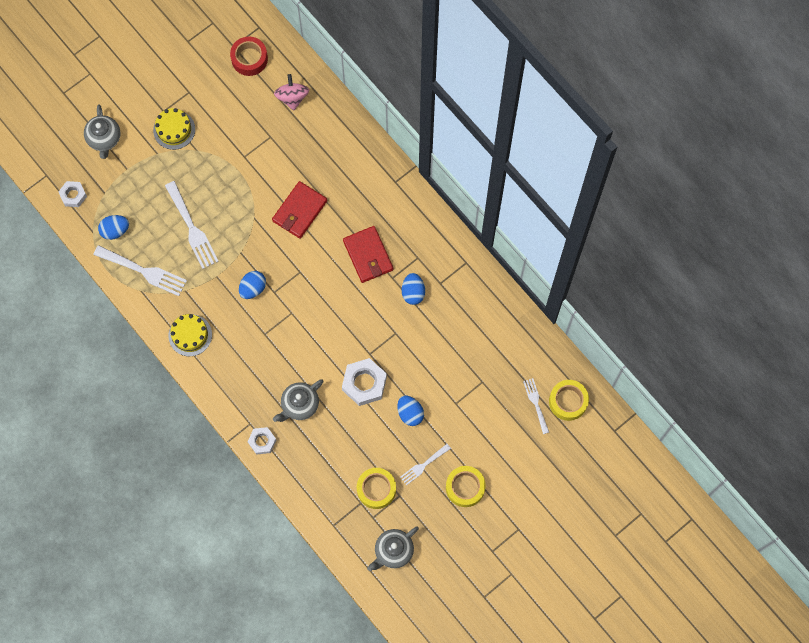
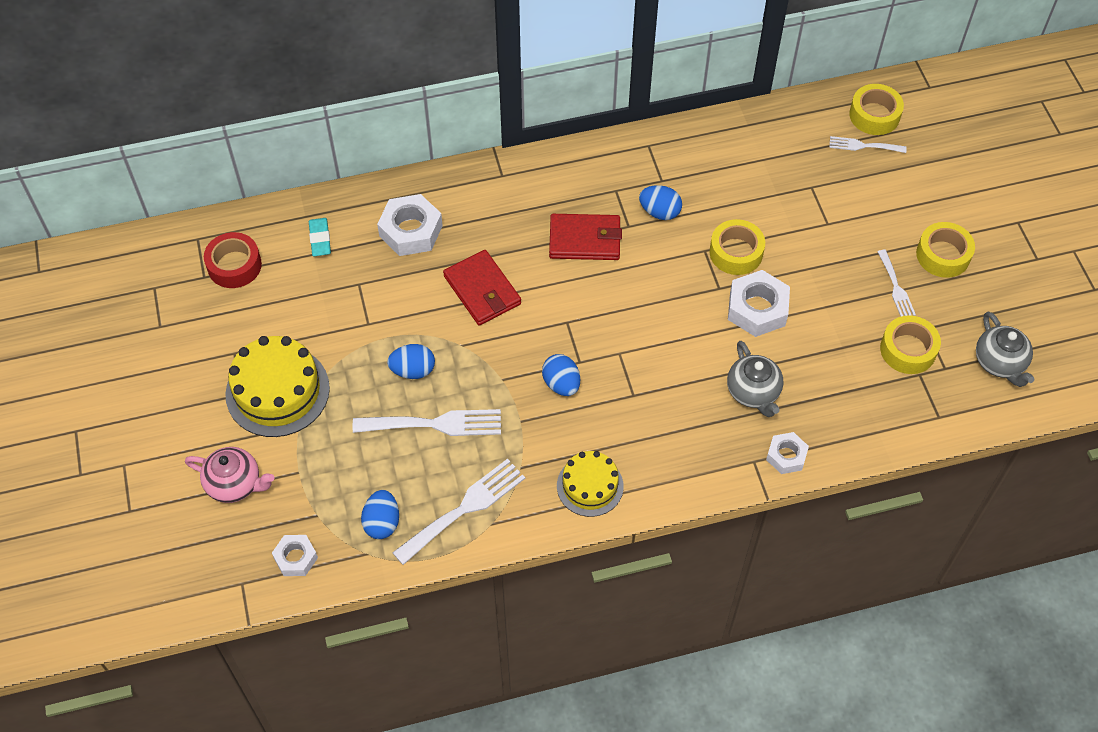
camera: 65 degrees left, 15 degrees down
grey teapot [84,105,120,159] -> pink teapot [185,447,275,503]
yellow cake [153,108,195,150] -> yellow cake [225,336,330,437], size x1.60
pink spinning top [274,74,309,111] -> turquoise eraser [309,218,331,256]
blue egg [397,396,424,426] -> blue egg moved to [387,344,435,379]
none -> white nut [377,194,443,256]
none -> yellow tape [709,219,765,275]

